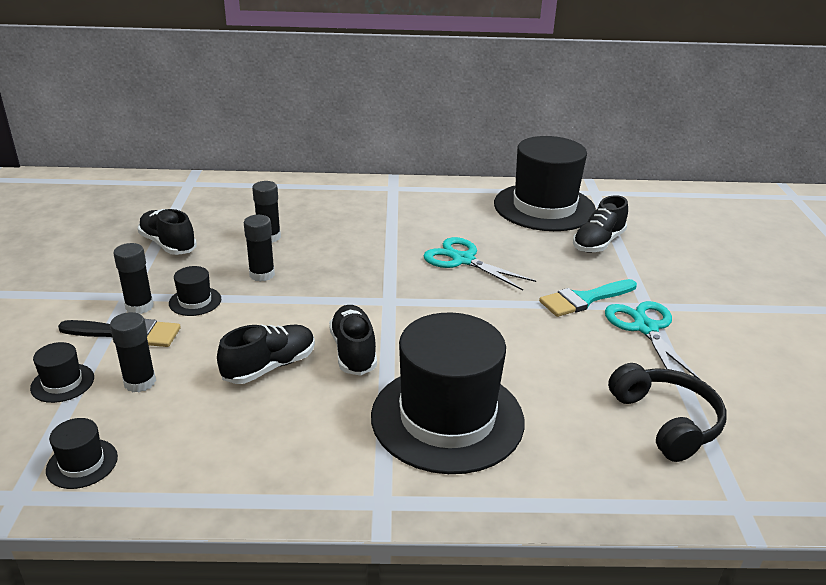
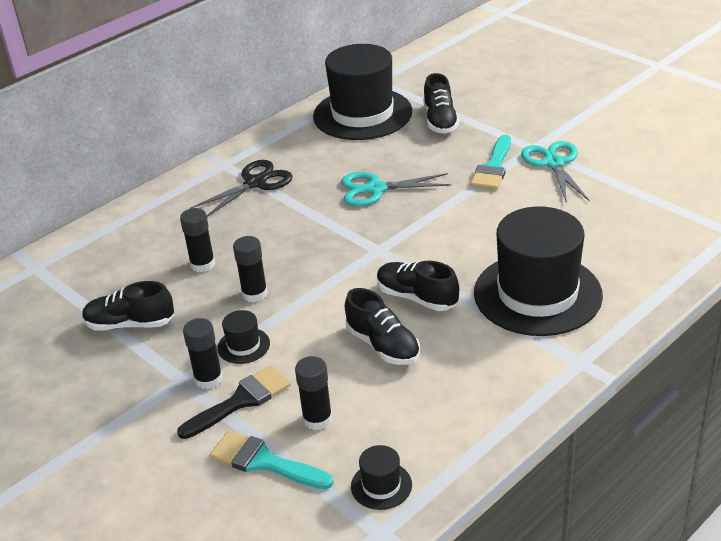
camera: 40 degrees left, 5 degrees up
black hat [30,342,94,403] -> turquoise brush [210,431,334,489]
black shoe [217,324,315,384] -> black shoe turned 135 degrees clockwise [345,288,420,365]
turquoise scissors [605,301,701,380] -> turquoise scissors turned 45 degrees clockwise [521,141,590,203]
black headphones [608,363,727,462] -> none
none -> black scissors [190,160,293,217]

